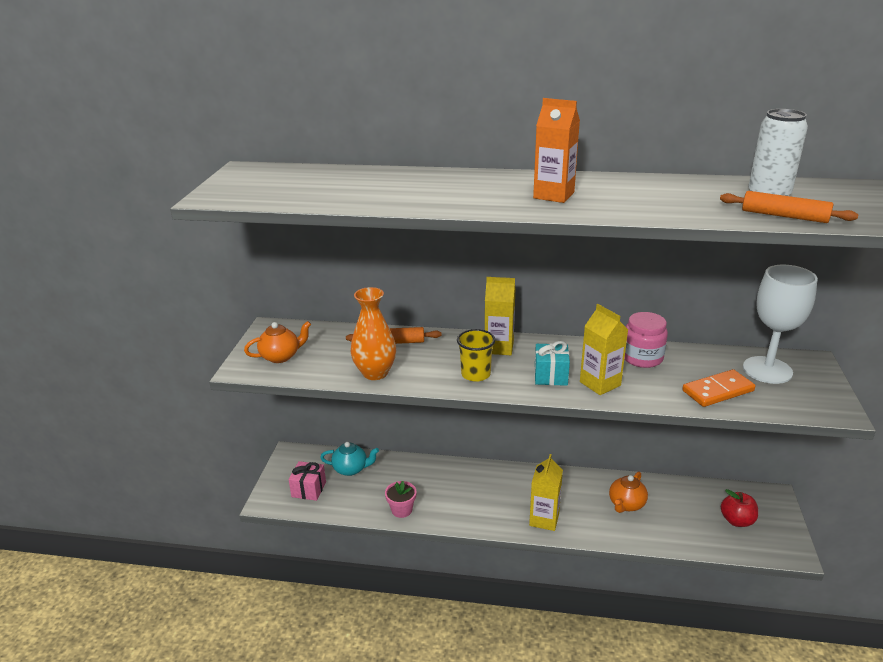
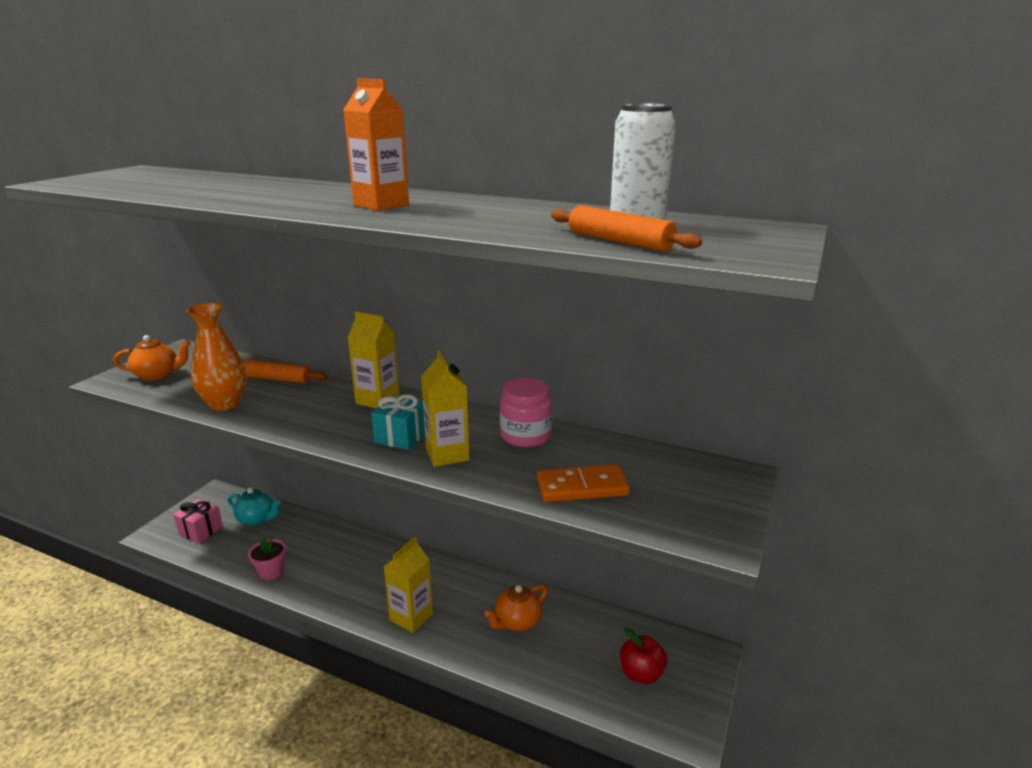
camera: 15 degrees right, 5 degrees down
yellow cup [457,329,495,382] -> none
white goblet [743,265,818,384] -> none

